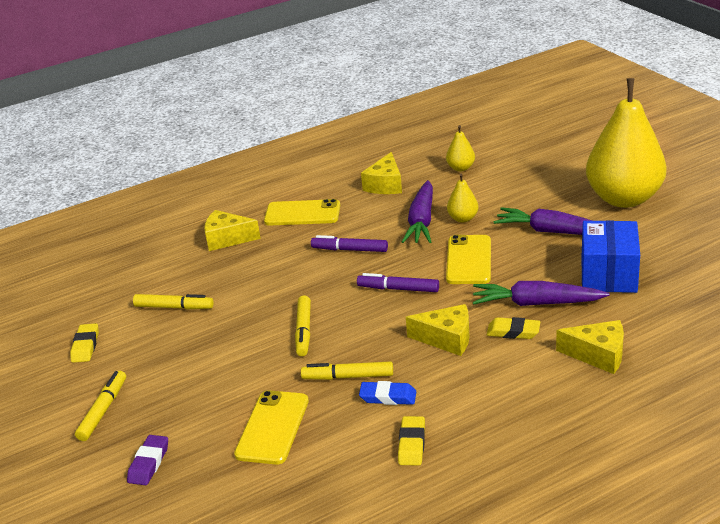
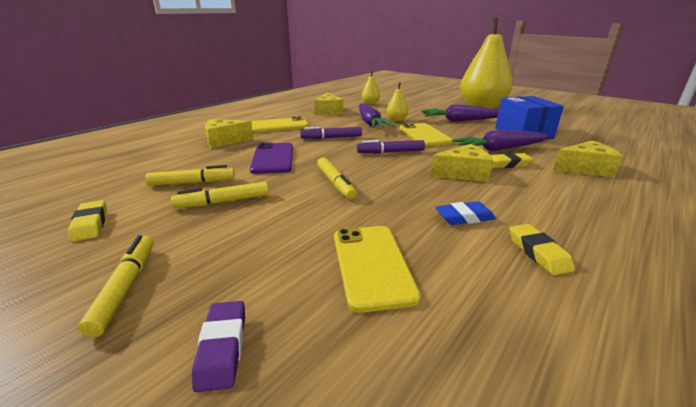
camera: 25 degrees left, 5 degrees down
yellow marker [301,361,393,380] -> yellow marker moved to [171,182,269,208]
none -> purple phone [250,143,293,174]

